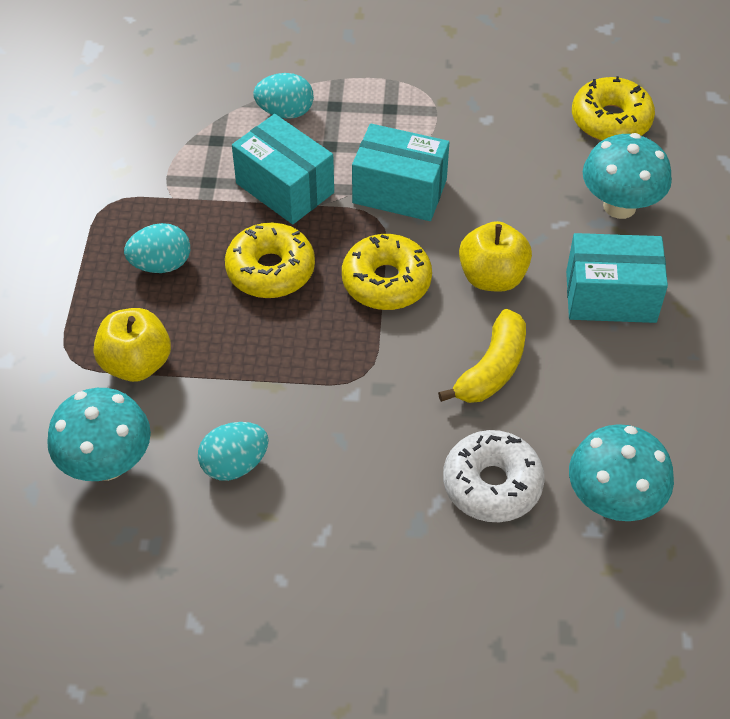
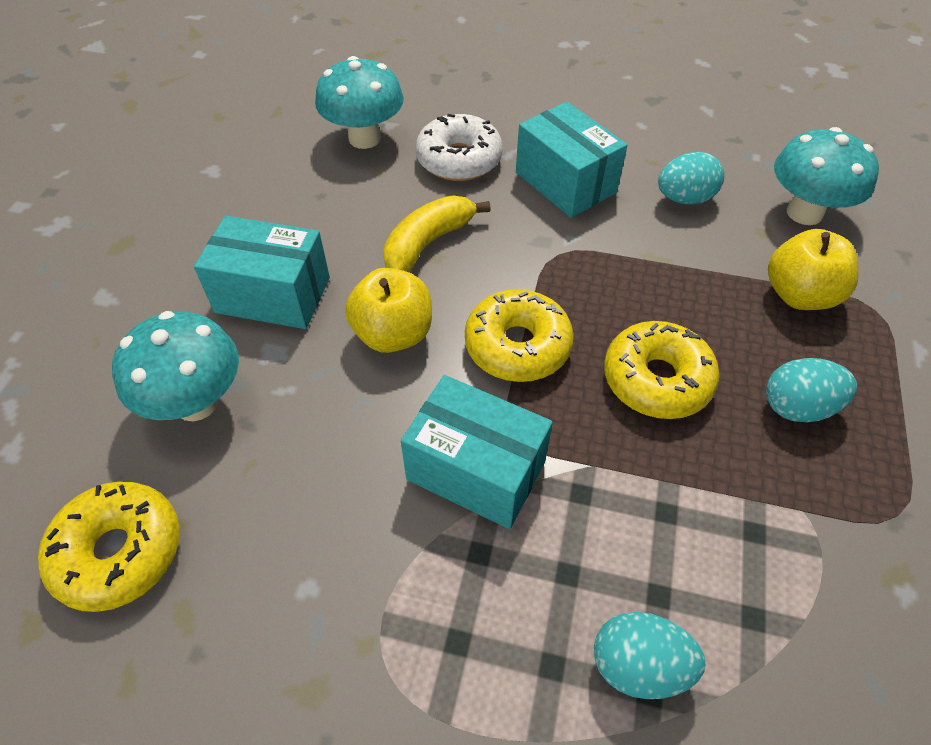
camera: 170 degrees left, 0 degrees up
turquoise box [232,114,334,224] -> turquoise box moved to [516,102,627,218]

